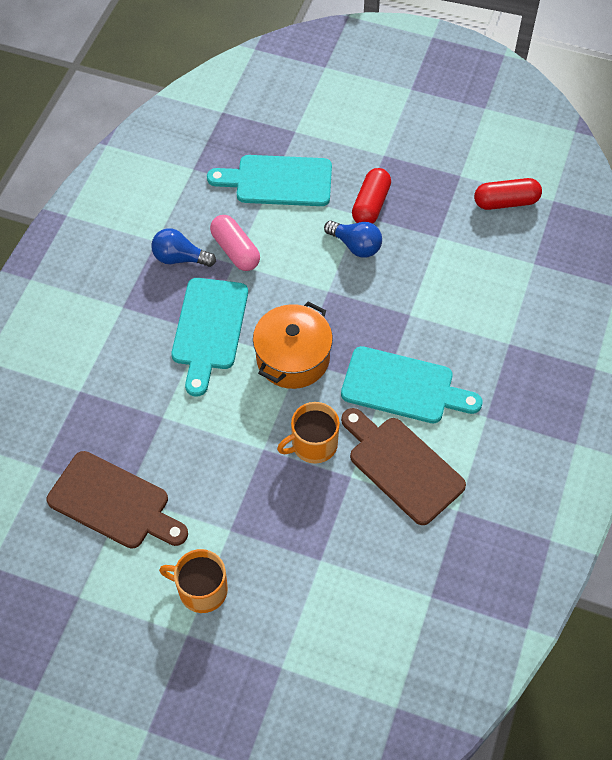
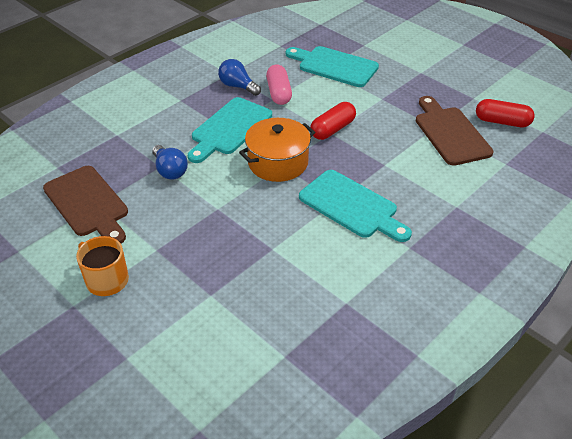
camera: 25 degrees right, 15 degrees down
orange mug [277,402,340,464] -> none
blue light bulb [324,220,382,258] -> blue light bulb moved to [152,145,188,180]
brown cutting board [341,408,466,525] -> brown cutting board moved to [416,96,493,166]
red capsule [352,168,391,224] -> red capsule moved to [310,102,356,140]

